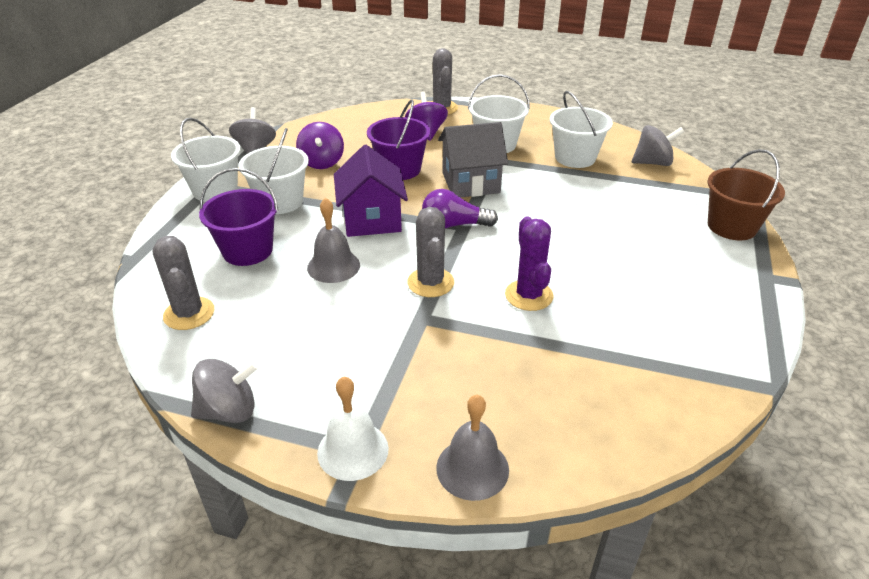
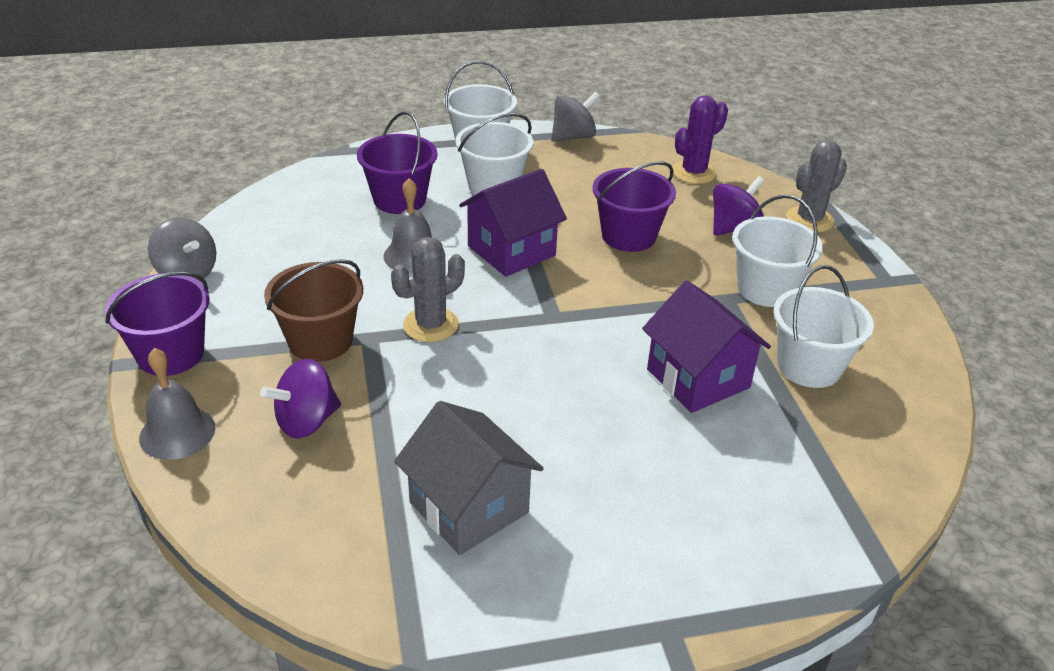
camera: 60 degrees right, 0 degrees up
grey cactus [152,236,214,330] -> none
purple spinning top [296,122,344,169] -> purple spinning top moved to [260,359,341,439]
white bell [317,376,389,481] -> purple bucket [105,271,210,376]
purple light bulb [422,189,498,229] -> none
grey house [438,122,508,197] -> grey house moved to [394,401,544,555]
purple cactus [505,216,554,311] -> purple cactus moved to [673,95,728,184]
grey spinning top [632,125,684,166] -> none
brown bucket [707,149,785,240] -> brown bucket moved to [264,259,363,362]
none -> purple house [642,280,771,413]

